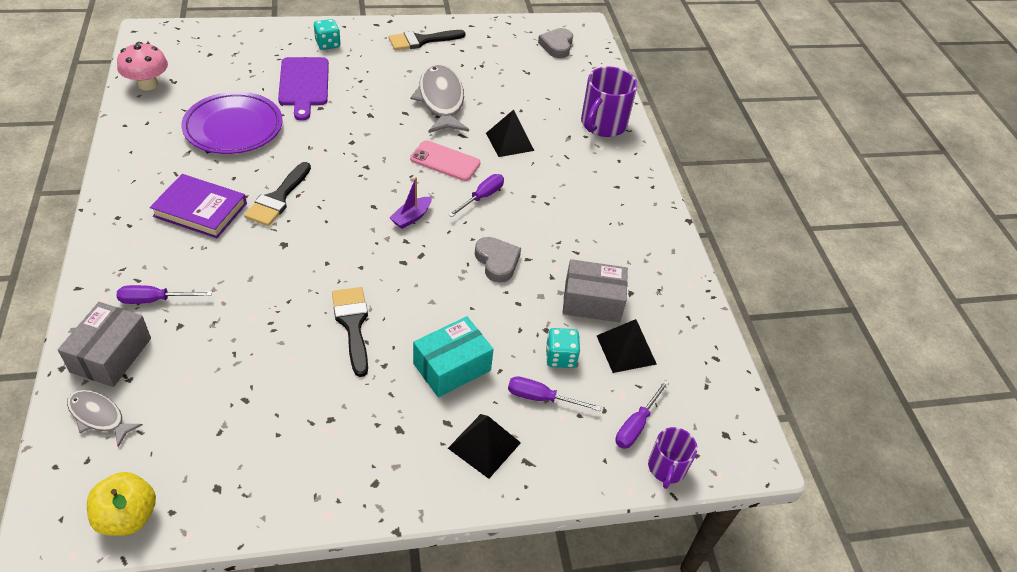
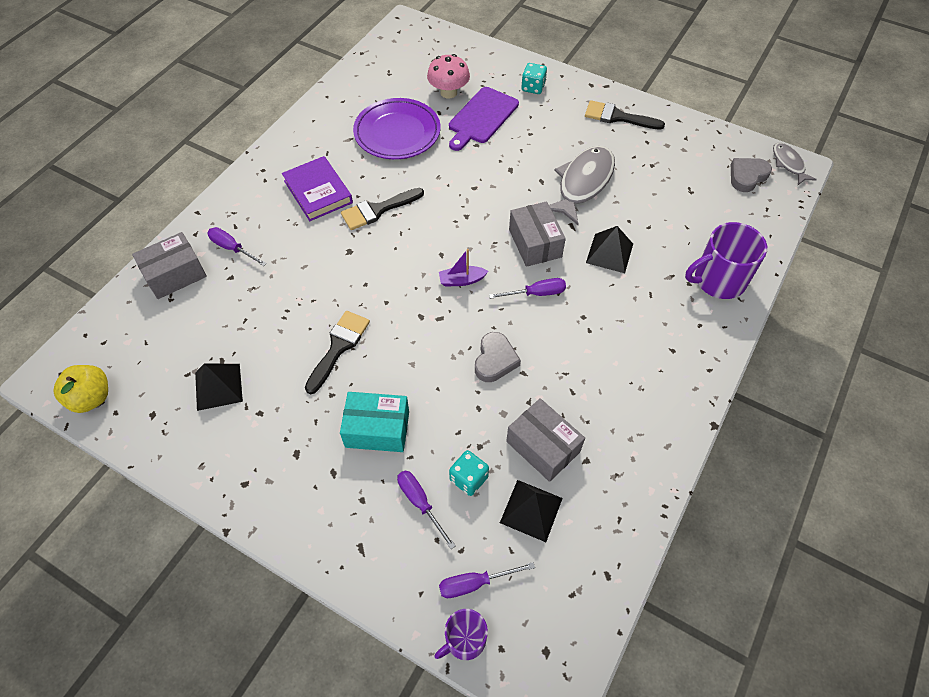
camera: 45 degrees right, 10 degrees up
grey fish [67,390,143,447] -> grey fish moved to [773,143,817,185]
pink mushroom [117,42,168,91] -> pink mushroom moved to [427,54,470,98]
pink phone [410,140,480,181] -> grey box [509,201,566,267]
black pyramid [448,414,521,479] -> black pyramid moved to [195,364,243,411]

